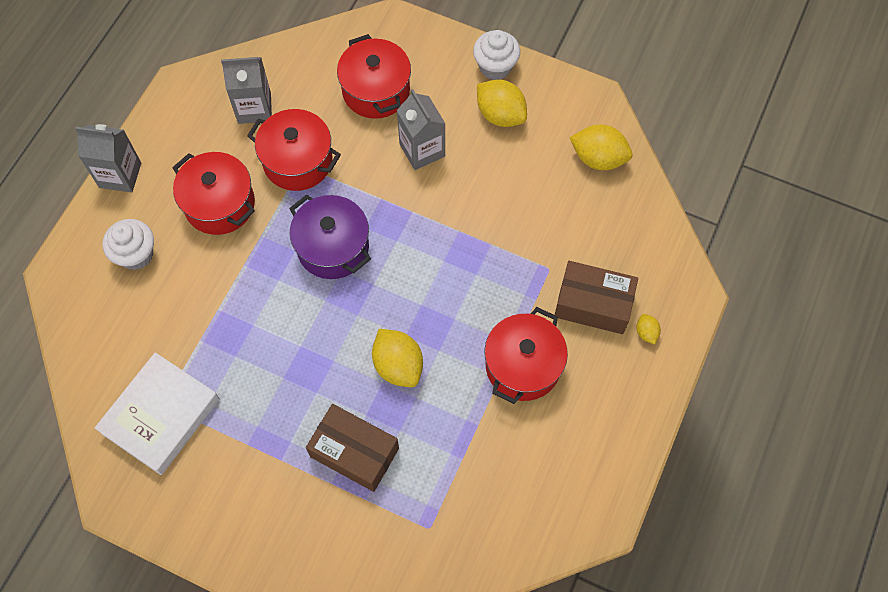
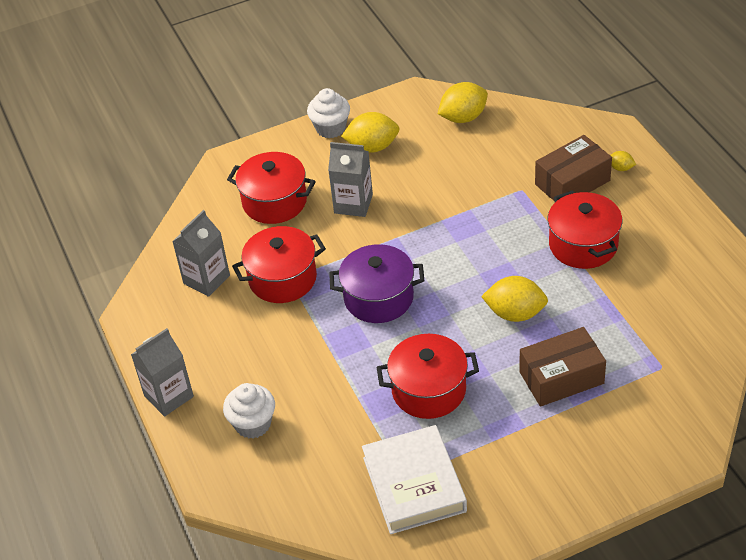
camera: 45 degrees left, 20 degrees down
red pot [172,152,255,235] -> red pot moved to [376,334,479,419]

